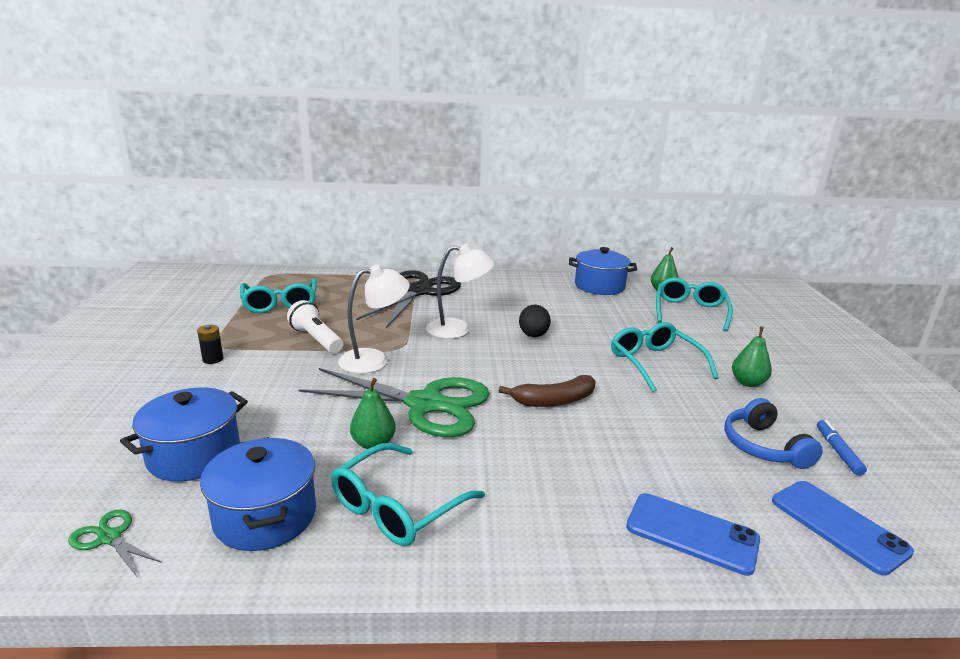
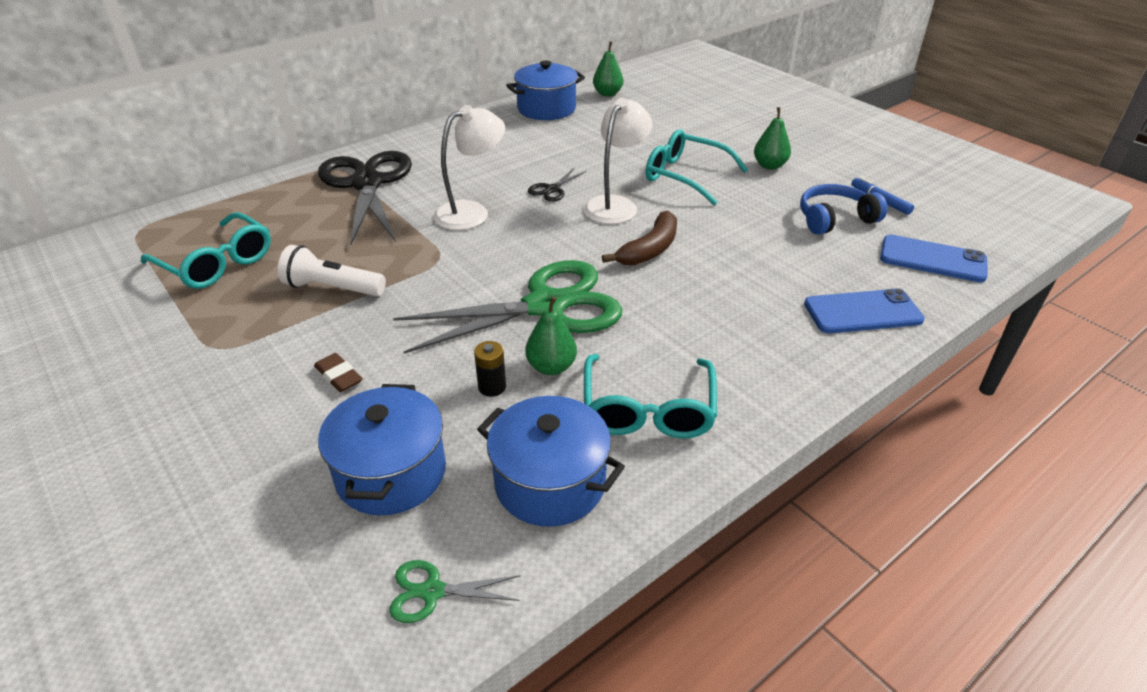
camera: 35 degrees left, 15 degrees up
black battery [197,325,223,364] -> black battery moved to [474,341,506,397]
white lamp [338,265,410,374] -> white lamp moved to [584,98,652,224]
black egg [519,305,551,337] -> black scissors [528,168,587,202]
turquoise glasses [656,278,733,331] -> none
blue headphones [724,398,823,469] -> blue headphones turned 120 degrees clockwise [800,184,888,235]
none -> brown eraser [314,353,363,392]

